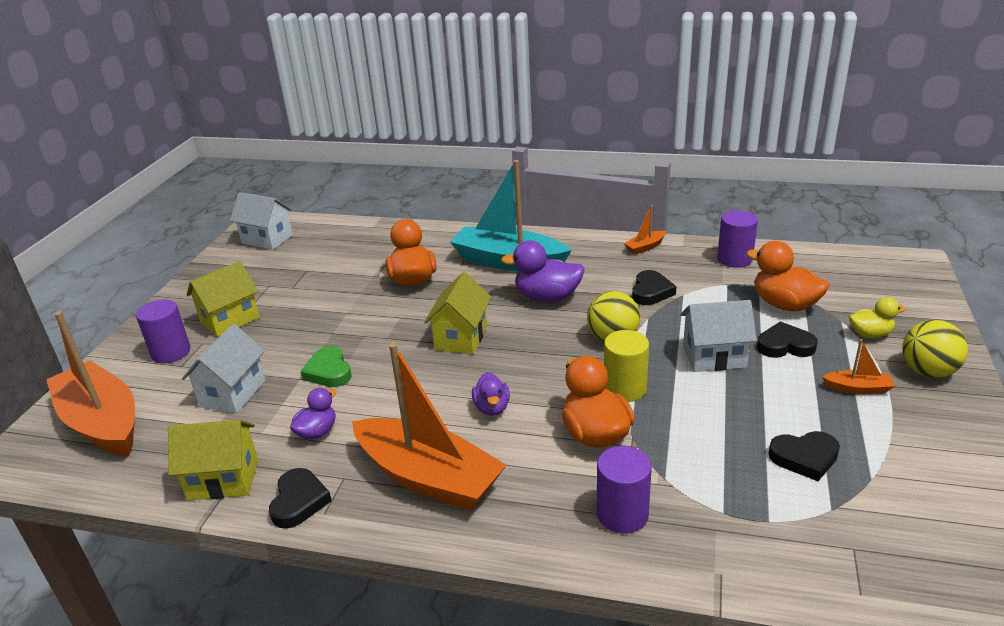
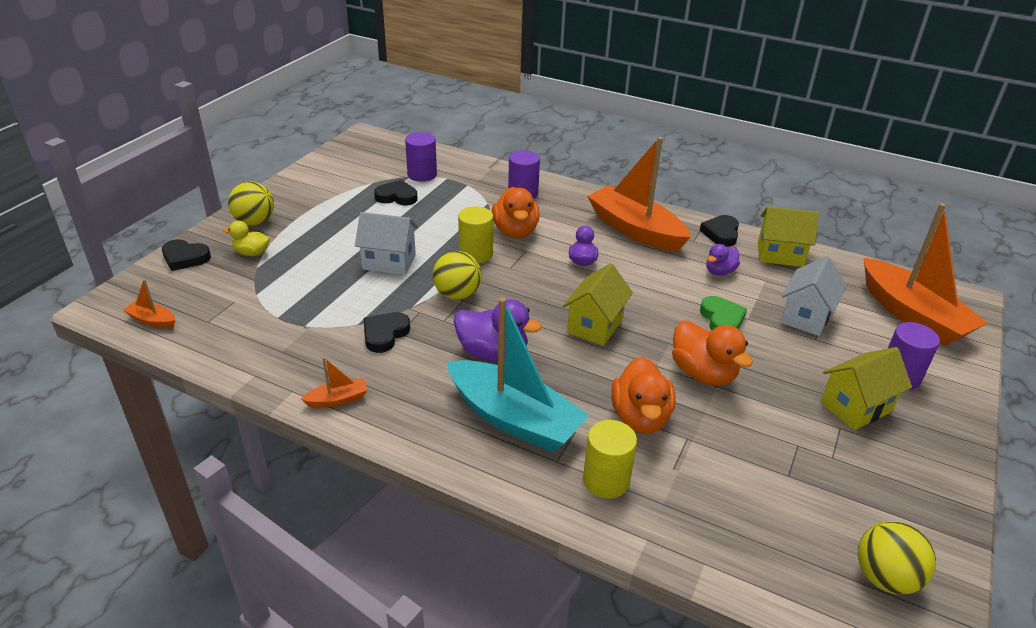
camera: 170 degrees left, 5 degrees up
white house [230,192,293,250] -> yellow ball [858,521,936,595]
purple cylinder [717,210,758,268] -> purple cylinder moved to [405,132,437,182]
orange duck [746,241,829,311] -> orange duck moved to [672,321,753,386]
black heart [757,322,818,358] -> black heart moved to [162,239,211,271]
orange boat [822,339,895,394] -> orange boat moved to [123,279,175,328]
none -> yellow cylinder [583,420,637,499]

